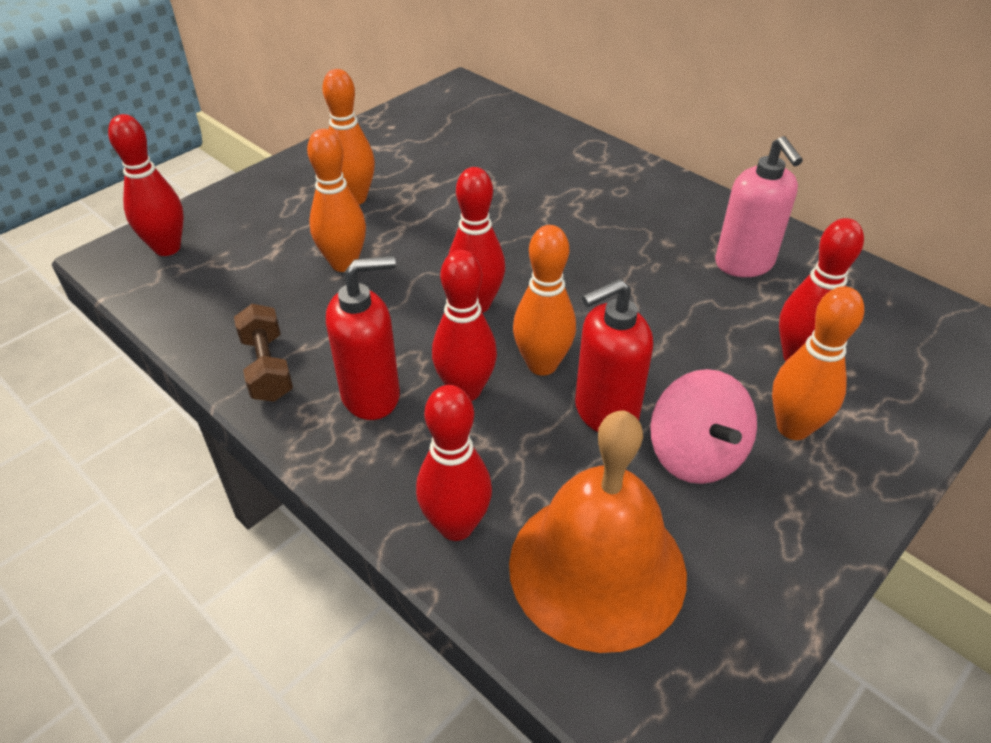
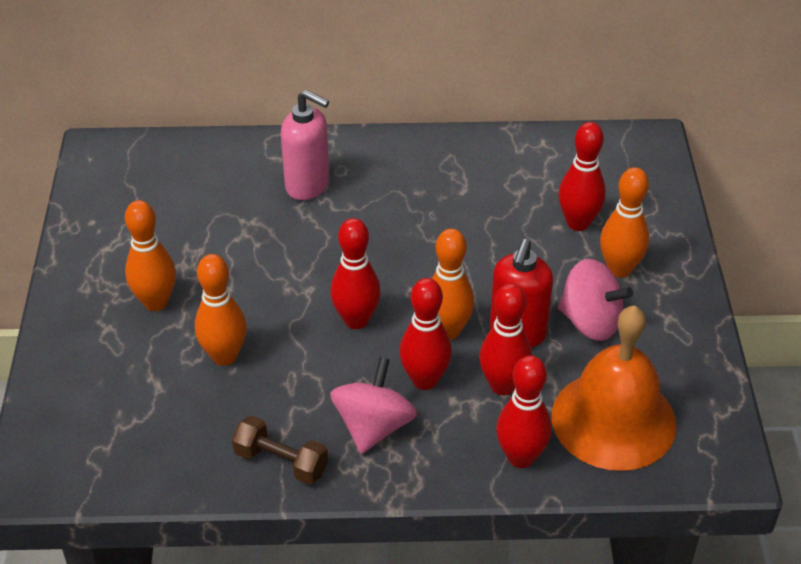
camera: 45 degrees left, 0 degrees up
red bowling pin [108,114,184,256] -> red bowling pin moved to [479,283,532,396]
red soap dispenser [326,256,400,420] -> pink spinning top [330,357,417,454]
pink soap dispenser [715,136,803,277] -> pink soap dispenser moved to [281,90,330,200]

